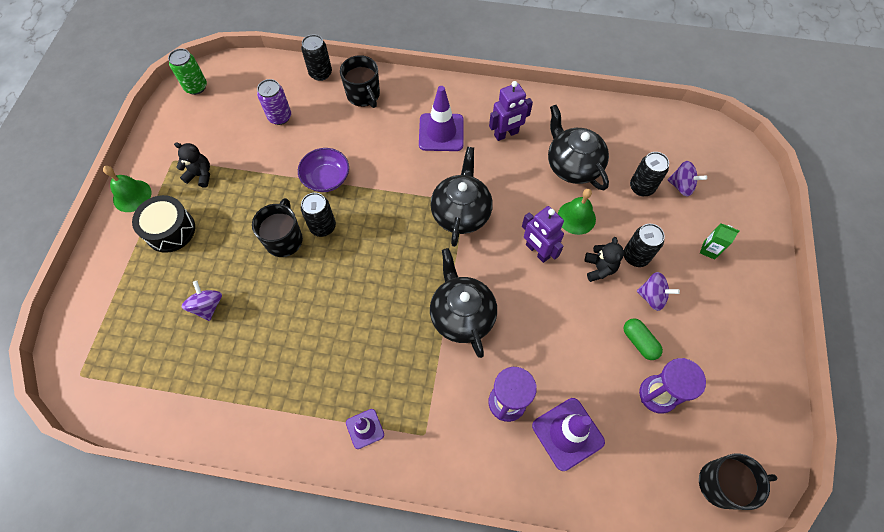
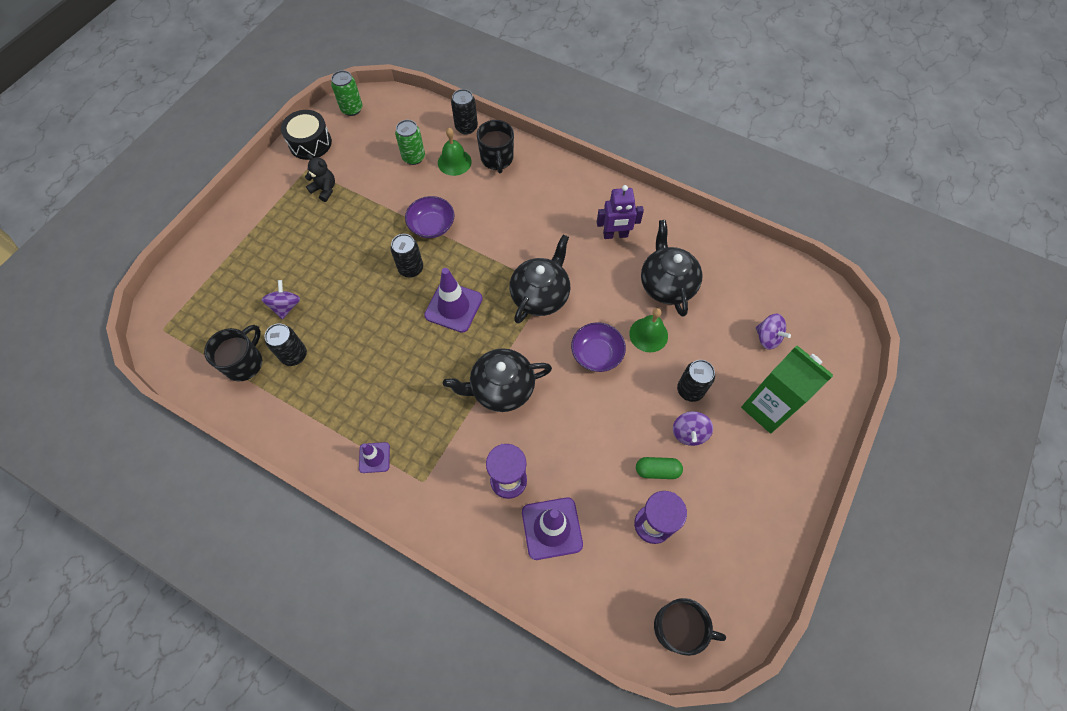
camera: 20 degrees right, 0 degrees up
green bell [103,166,151,212] -> green bell moved to [438,128,472,176]
black drum [132,195,195,253] -> black drum moved to [281,110,332,160]
black mug [252,198,303,257] -> black mug moved to [204,325,262,381]
purple can [257,79,291,125] -> green can [395,120,425,165]
purple traffic cone [419,86,464,151] -> purple traffic cone moved to [424,268,483,333]
black teapot [430,248,497,358] -> black teapot turned 105 degrees counterclockwise [443,348,552,412]
purple robot [522,206,564,263] -> purple bowl [571,322,626,372]
black teddy bear [585,237,624,282] -> none
green capsule [624,318,663,360] -> green capsule turned 75 degrees counterclockwise [636,457,683,479]
black can [630,152,669,196] -> black can moved to [265,323,307,366]
purple spinning top [637,272,680,311] -> purple spinning top turned 60 degrees clockwise [673,411,713,446]
green carton [700,223,740,260] -> green carton [741,346,833,433], size x2.34

